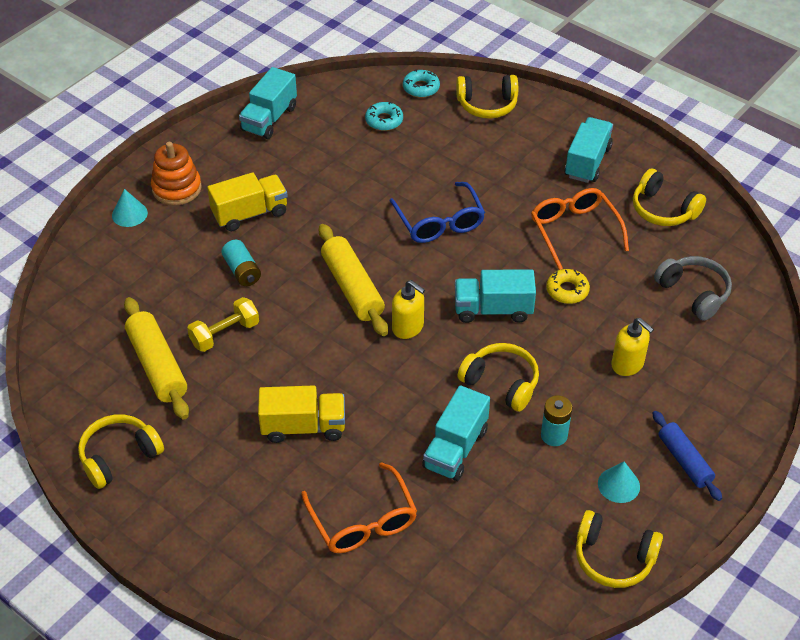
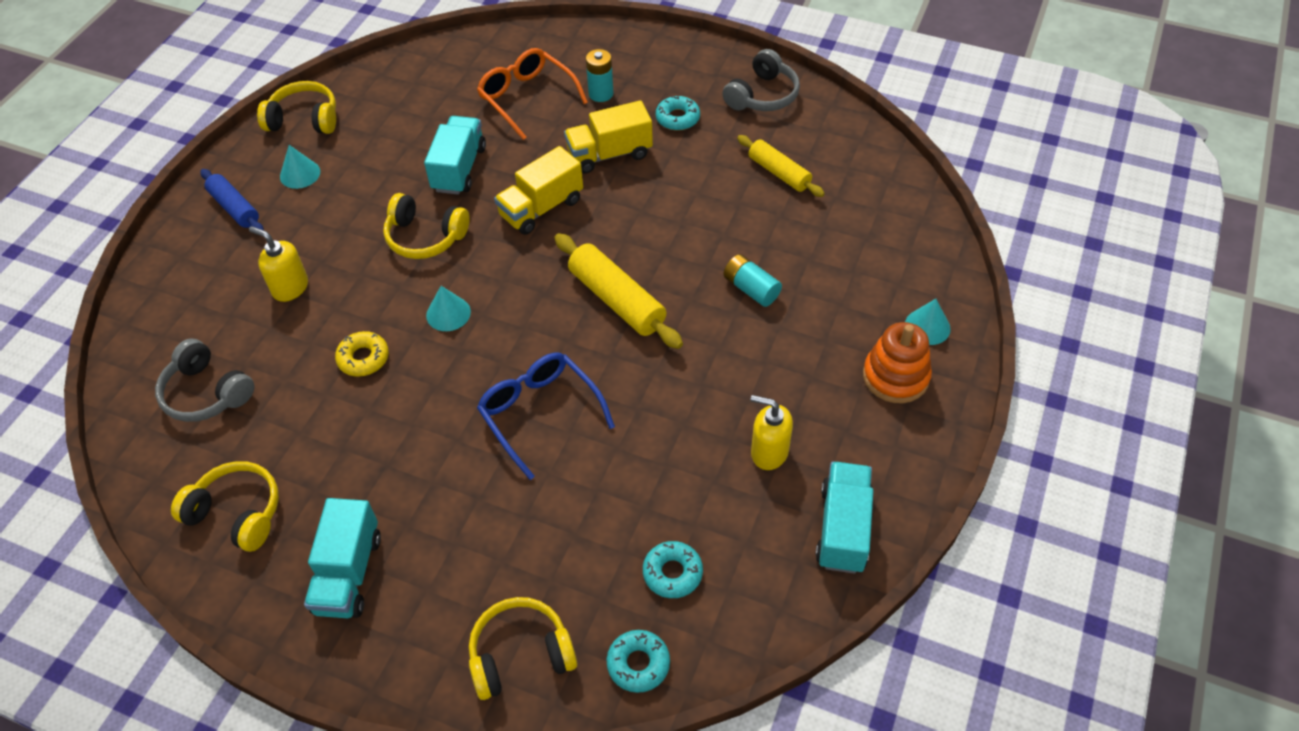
camera: 165 degrees right, 5 degrees up
yellow headphones [78,414,164,489] -> grey headphones [722,49,800,111]
yellow rolling pin [124,297,189,419] -> yellow rolling pin [737,135,825,197], size x0.66
yellow dumbbell [187,297,259,352] -> none
yellow truck [207,172,288,231] -> yellow truck moved to [494,146,583,235]
yellow soap dispenser [392,280,425,339] -> yellow soap dispenser moved to [751,395,793,470]
turquoise truck [455,269,536,323] -> turquoise cone [426,286,471,331]
orange glasses [531,188,629,270] -> none
turquoise battery [541,395,572,446] -> turquoise battery moved to [586,49,614,102]
none -> turquoise donut [656,96,700,131]

